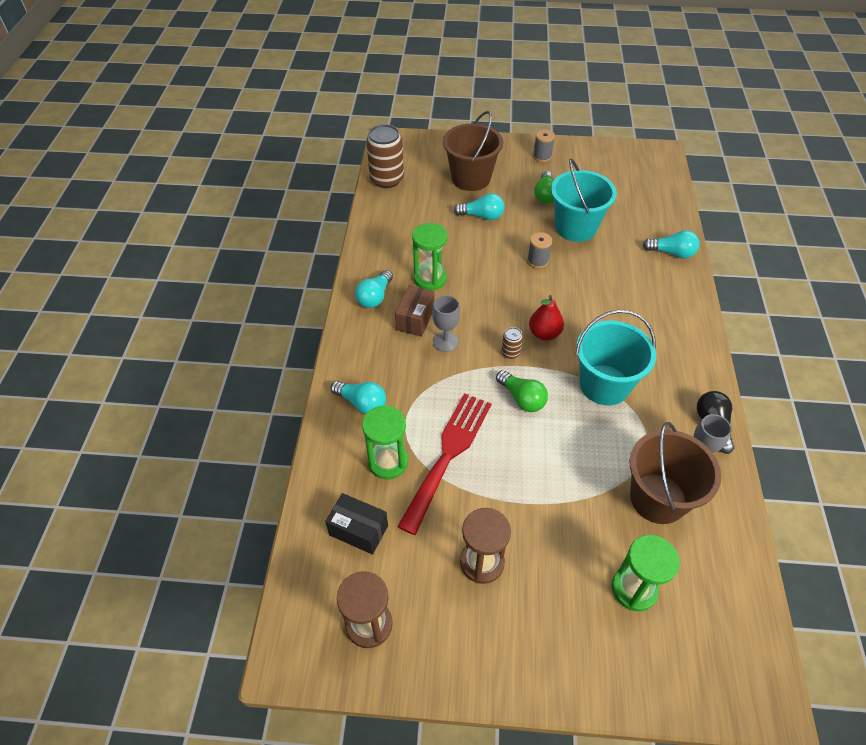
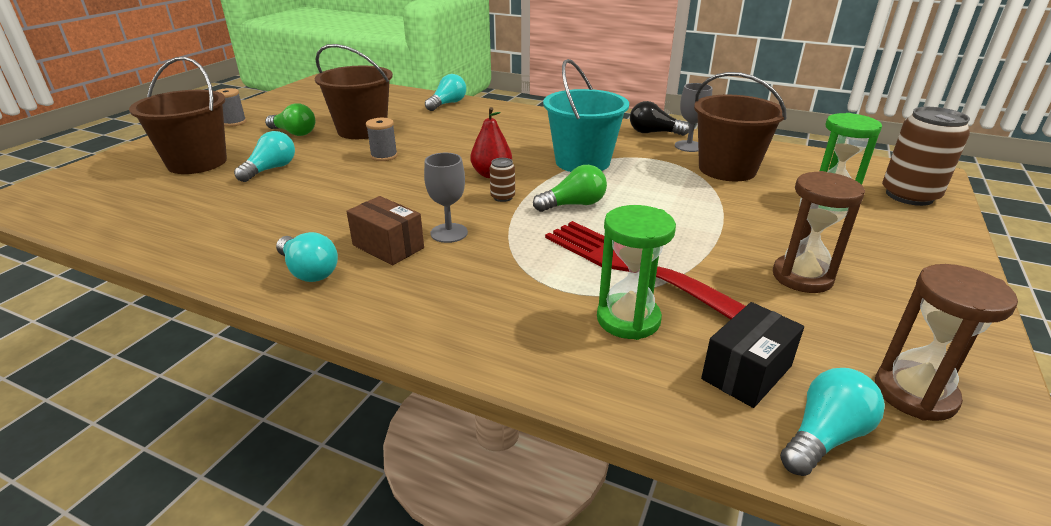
camera: 70 degrees left, 20 degrees down
turquoise light bulb [331,381,386,414] -> turquoise light bulb moved to [780,368,885,476]
brown can [366,124,404,188] -> brown can moved to [882,107,970,206]
green hourglass [412,223,447,290] -> none
turquoise bucket [551,158,617,242] -> brown bucket [314,44,393,139]

